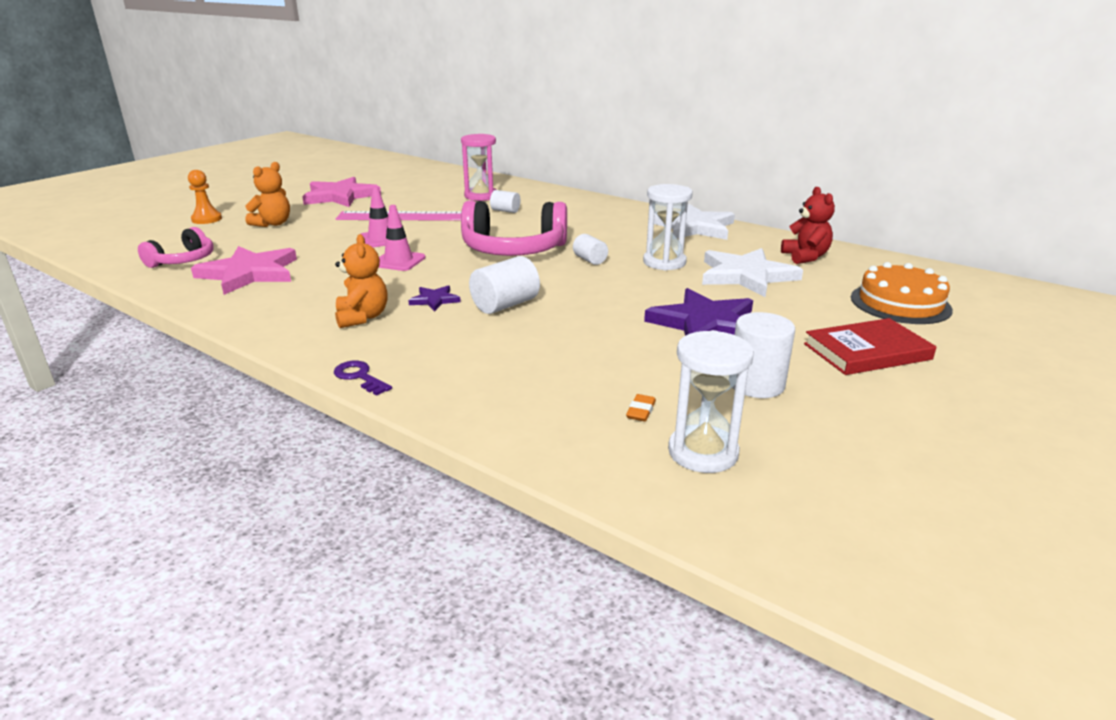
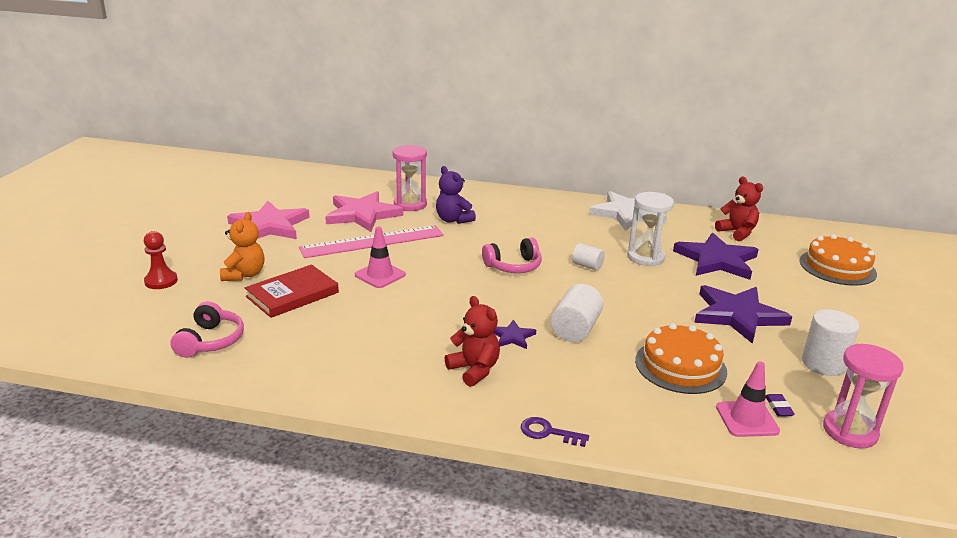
camera: 25 degrees left, 0 degrees up
orange pawn [188,170,222,224] -> red pawn [144,231,178,289]
pink star [191,246,297,295] -> pink star moved to [325,191,403,232]
orange teddy bear [335,234,387,328] -> red teddy bear [445,296,500,387]
pink traffic cone [379,205,426,271] -> pink traffic cone moved to [716,361,780,437]
pink headphones [461,201,567,256] -> pink headphones [482,237,542,273], size x0.56
white cylinder [490,190,520,213] -> purple teddy bear [436,166,476,224]
orange eraser [626,394,656,421] -> purple eraser [766,394,795,417]
white hourglass [668,330,754,473] -> pink hourglass [823,344,904,449]
white star [702,248,803,298] -> purple star [673,233,759,280]
red book [804,318,936,375] -> red book moved to [245,265,339,318]
none -> orange cake [635,323,727,394]

